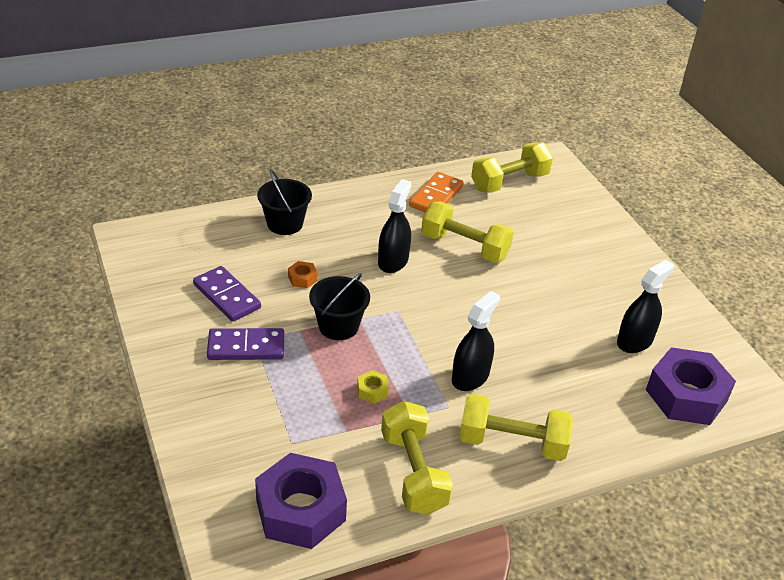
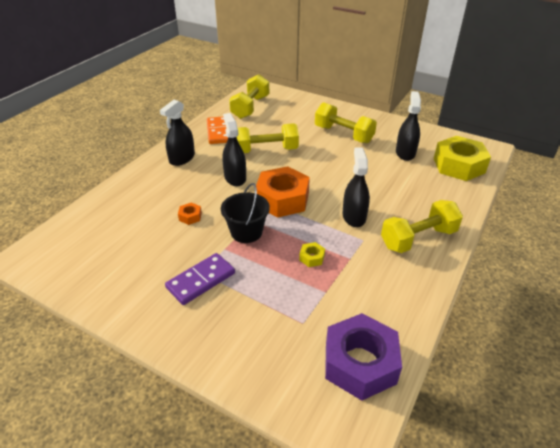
camera: 35 degrees left, 0 degrees up
purple domino [193,266,261,322] -> none
black bucket [257,170,312,235] -> none
yellow dumbbell [381,401,453,515] -> yellow dumbbell moved to [315,102,377,143]
purple nut [646,347,736,425] -> yellow nut [434,136,491,181]
none -> black spray bottle [160,100,195,166]
none -> orange nut [256,166,310,218]

